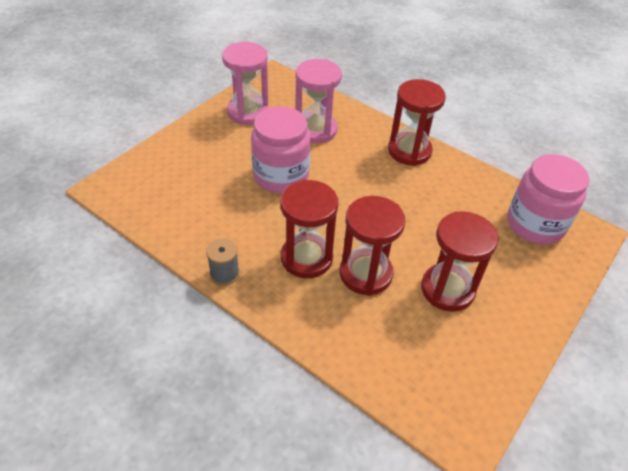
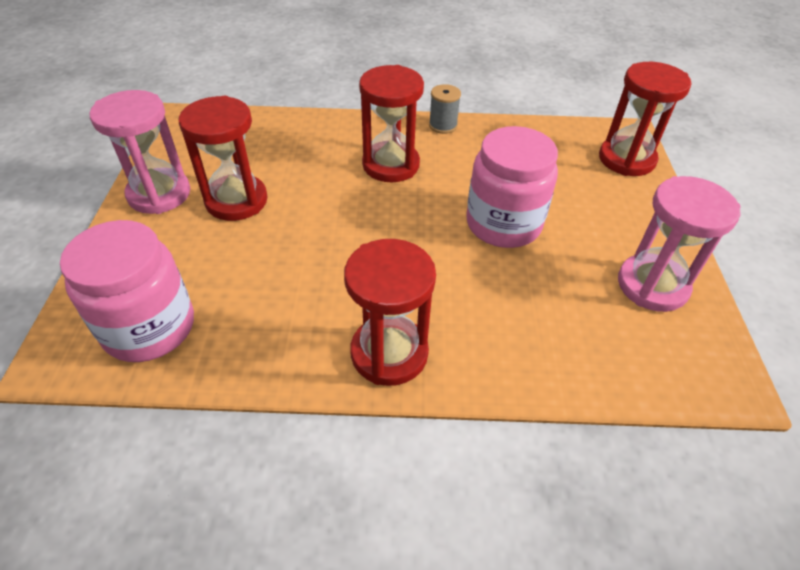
camera: 145 degrees right, 0 degrees up
pink hourglass [295,59,342,143] -> pink hourglass moved to [90,90,190,214]
red hourglass [340,196,405,296] -> red hourglass moved to [599,62,691,176]

